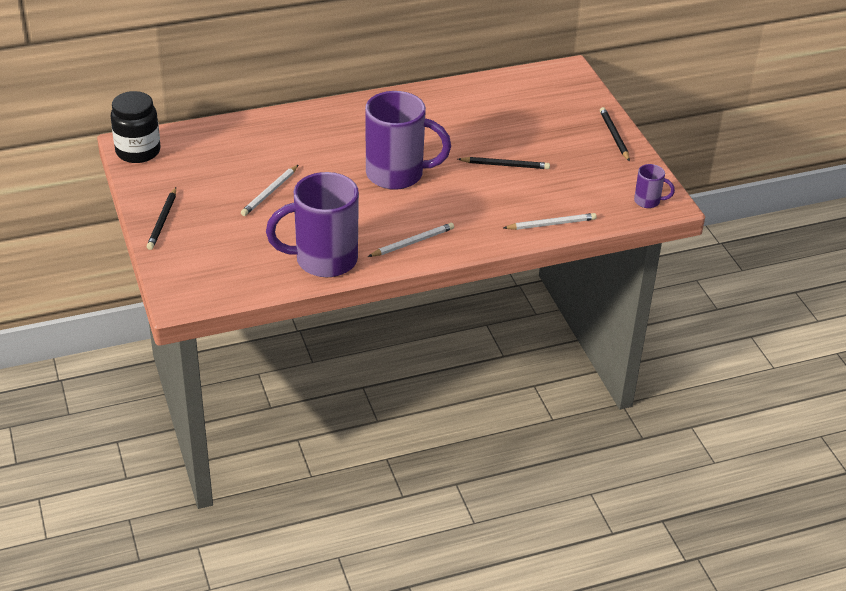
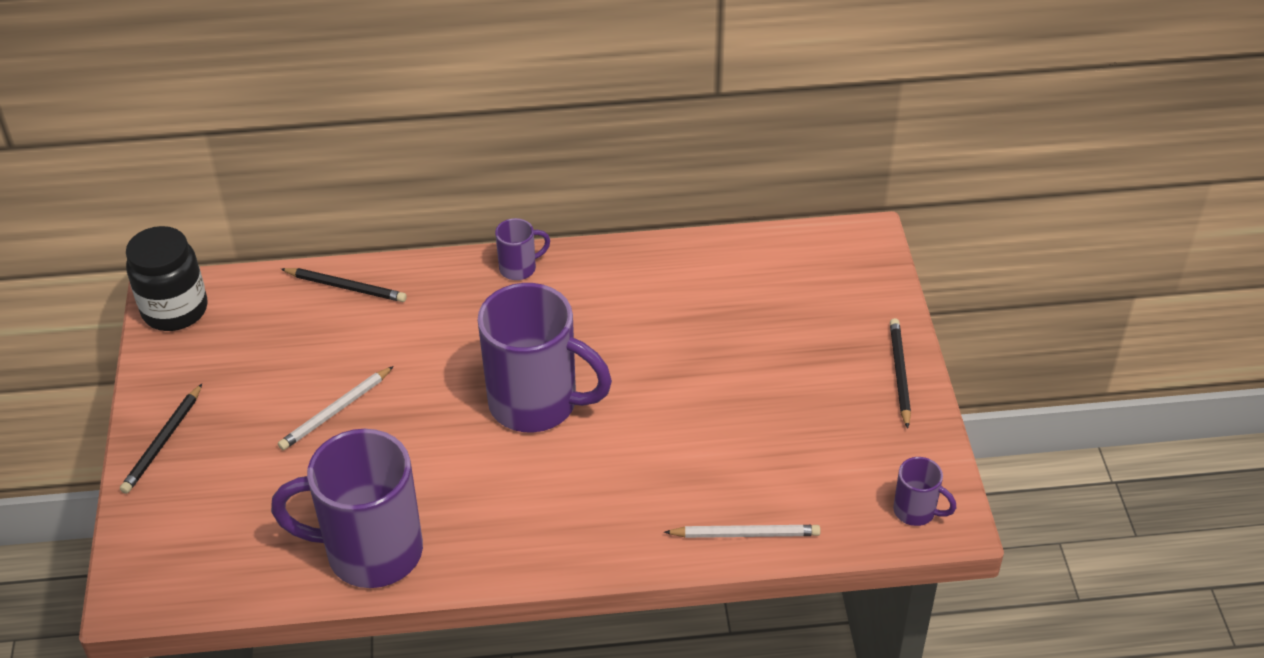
camera: 15 degrees right, 5 degrees up
white pencil [368,223,454,257] -> none
black pencil [458,157,550,169] -> black pencil moved to [281,268,407,302]
none -> purple mug [495,218,550,280]

